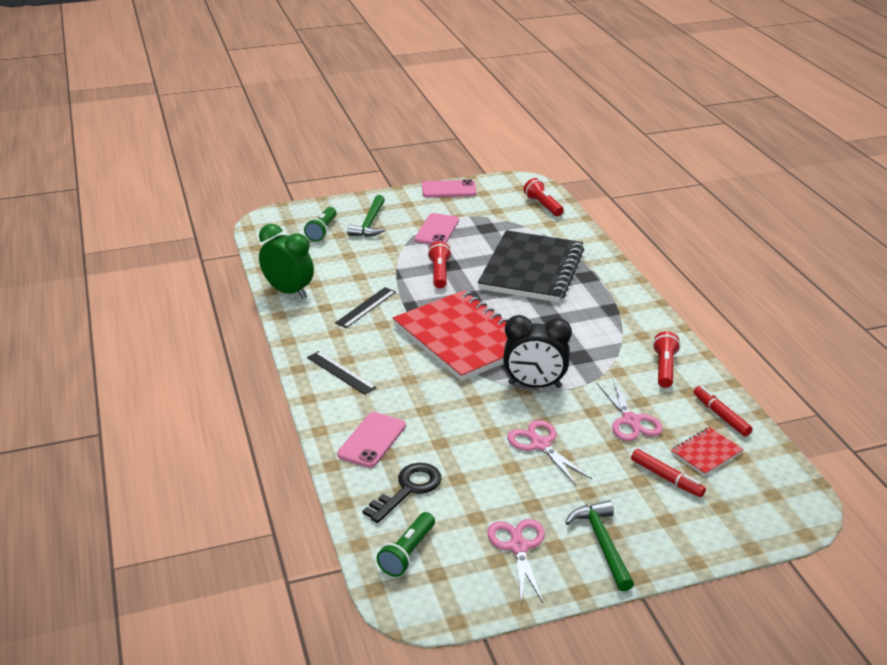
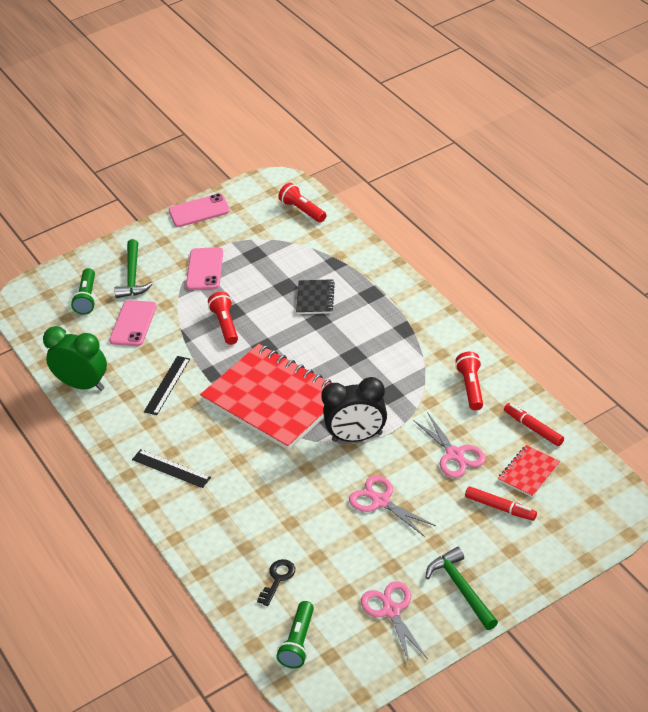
camera: 10 degrees left, 10 degrees up
pink phone [337,412,406,468] -> pink phone moved to [109,300,157,346]
black key [363,463,442,523] -> black key [257,559,295,606], size x0.65
black notebook [478,230,584,303] -> black notebook [296,279,335,314], size x0.42

